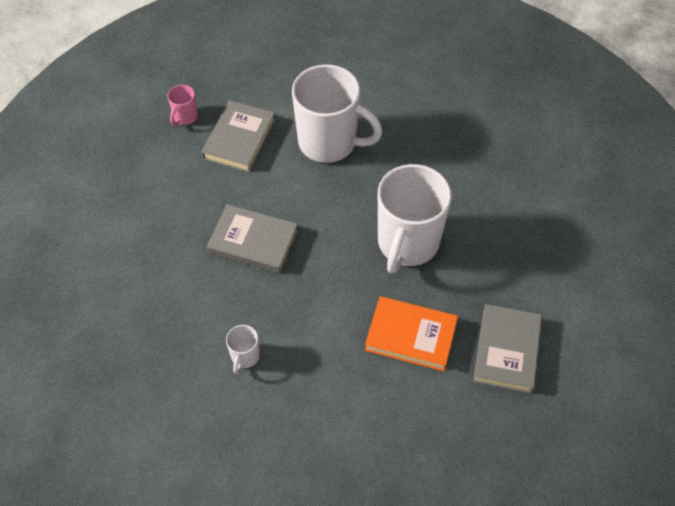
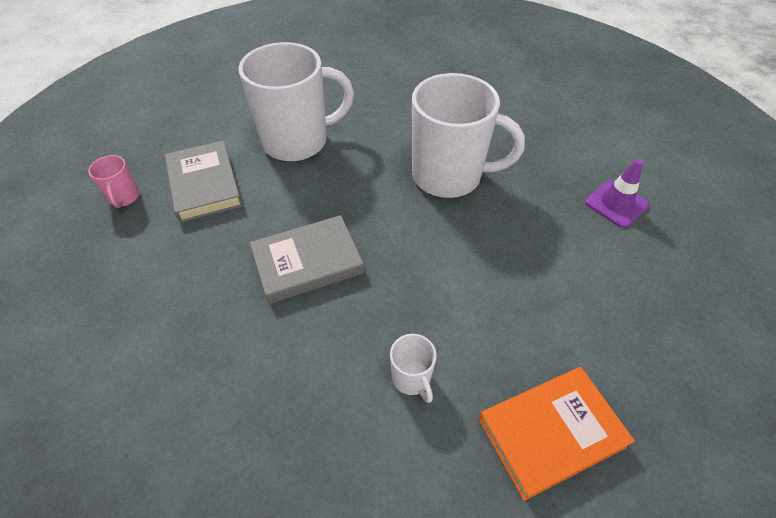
camera: 40 degrees left, 5 degrees down
orange book [365,296,458,371] -> orange book moved to [479,367,635,501]
white mug [378,164,452,274] -> white mug turned 60 degrees counterclockwise [412,73,525,198]
grey book [473,304,542,394] -> purple traffic cone [585,159,649,228]

